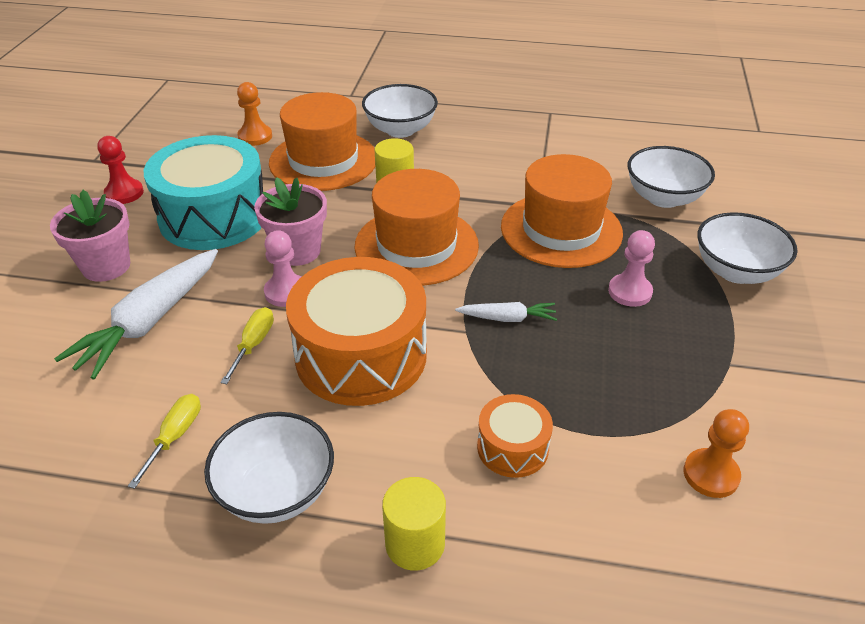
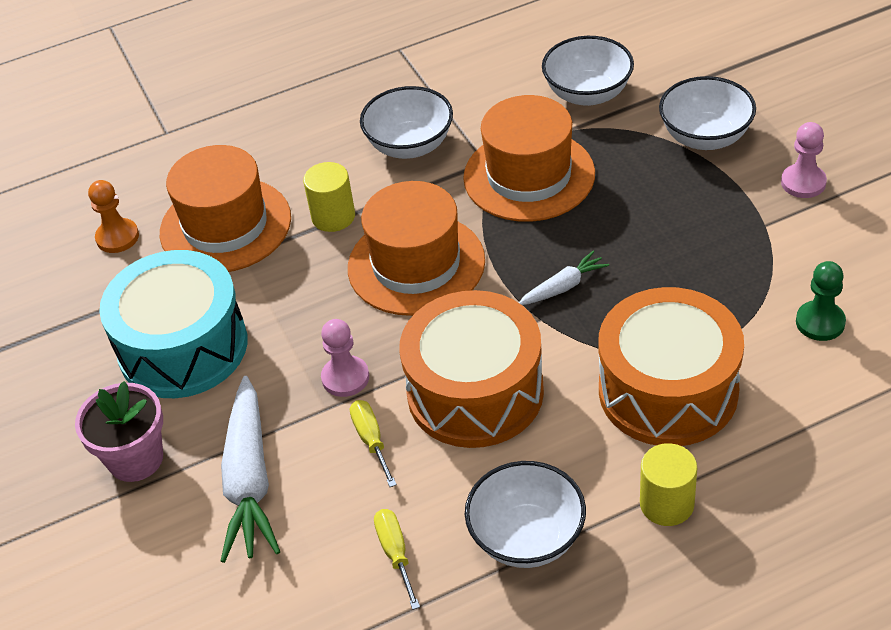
camera: 30 degrees left, 5 degrees up
red pawn [97,136,144,204] -> none
pink flower pot [254,177,327,266] -> none
white bowl [362,84,438,138] -> white bowl moved to [360,86,453,159]
orange drum [477,394,553,478] -> orange drum [598,287,744,446], size x2.05
pink pawn [608,230,655,307] -> pink pawn moved to [781,122,827,198]
orange pawn [683,409,749,498] -> green pawn [796,261,846,341]

